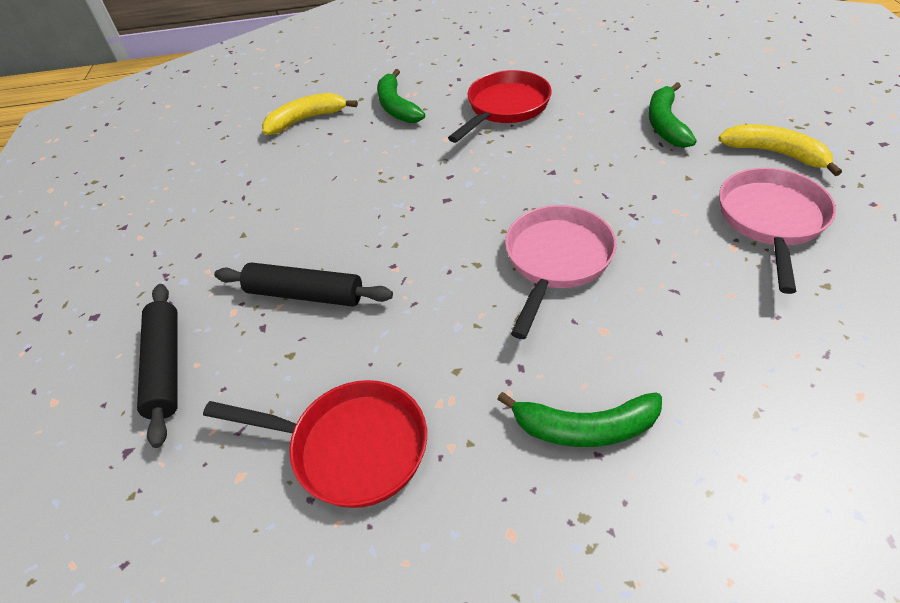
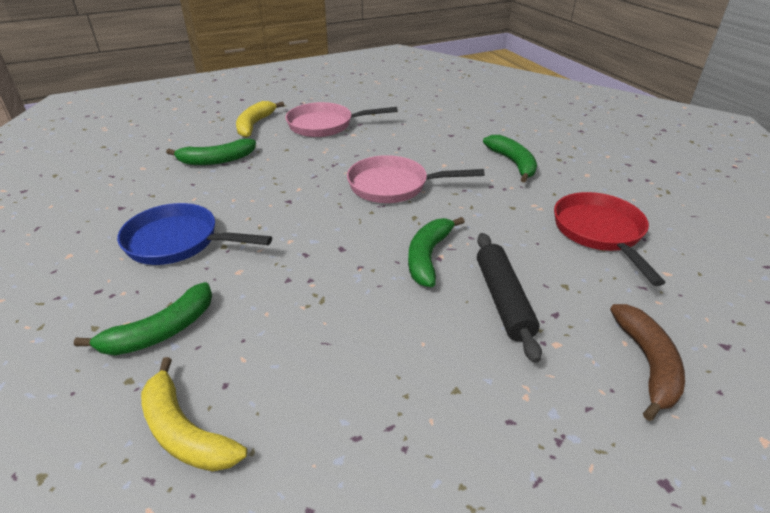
camera: 115 degrees left, 10 degrees down
black rolling pin [137,284,178,448] -> brown banana [610,304,685,421]
red pan [448,70,552,143] -> blue pan [117,203,272,265]
none -> green banana [408,217,465,287]

